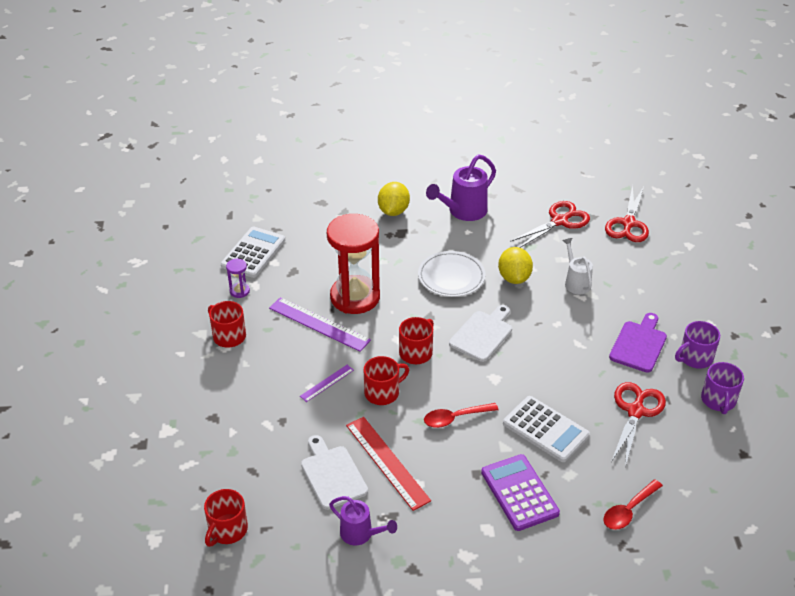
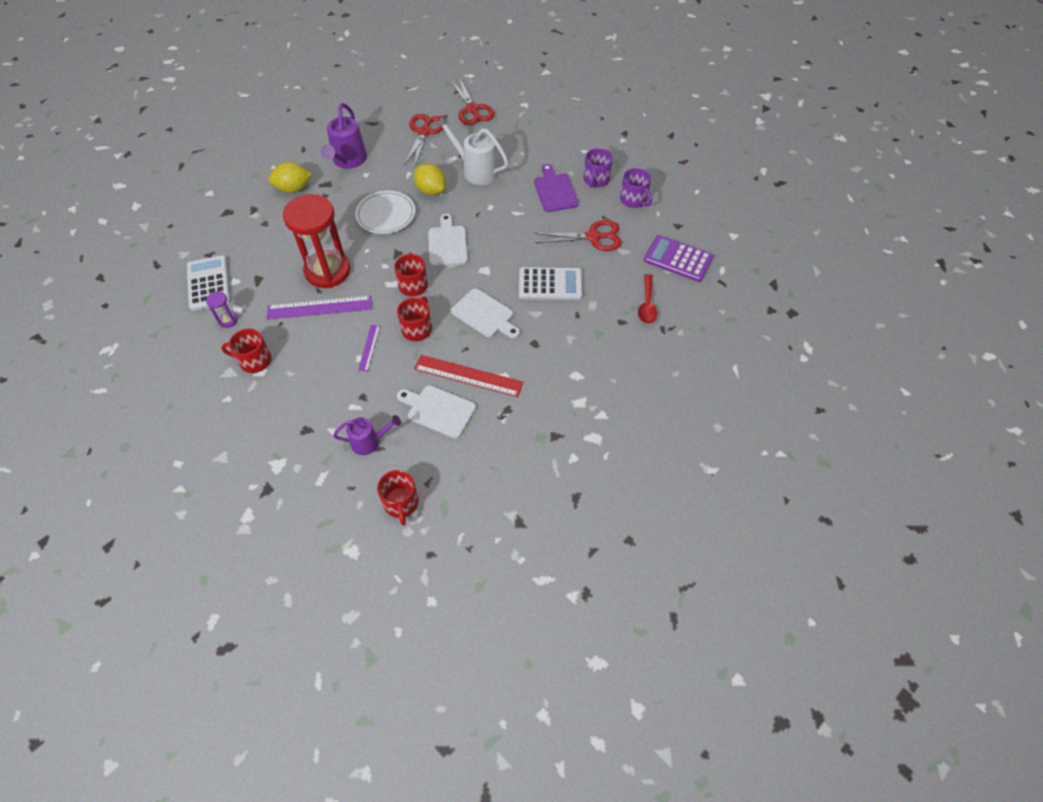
camera: 40 degrees left, 15 degrees up
purple watering can [329,496,397,545] -> purple watering can moved to [333,415,401,455]
yellow lemon [378,182,410,216] -> yellow lemon turned 75 degrees counterclockwise [269,162,312,193]
red spoon [424,403,498,428] -> white cutting board [451,288,520,339]
purple calculator [481,454,560,531] -> purple calculator moved to [644,235,714,282]
white watering can [562,238,593,294] -> white watering can [435,115,509,185], size x1.59
red scissors [611,382,666,467] -> red scissors turned 105 degrees clockwise [534,220,622,251]

